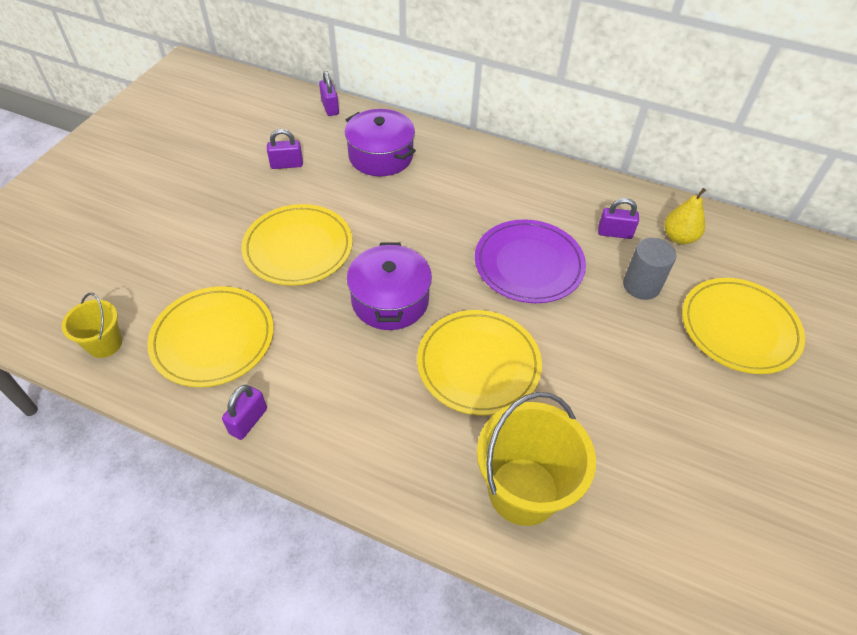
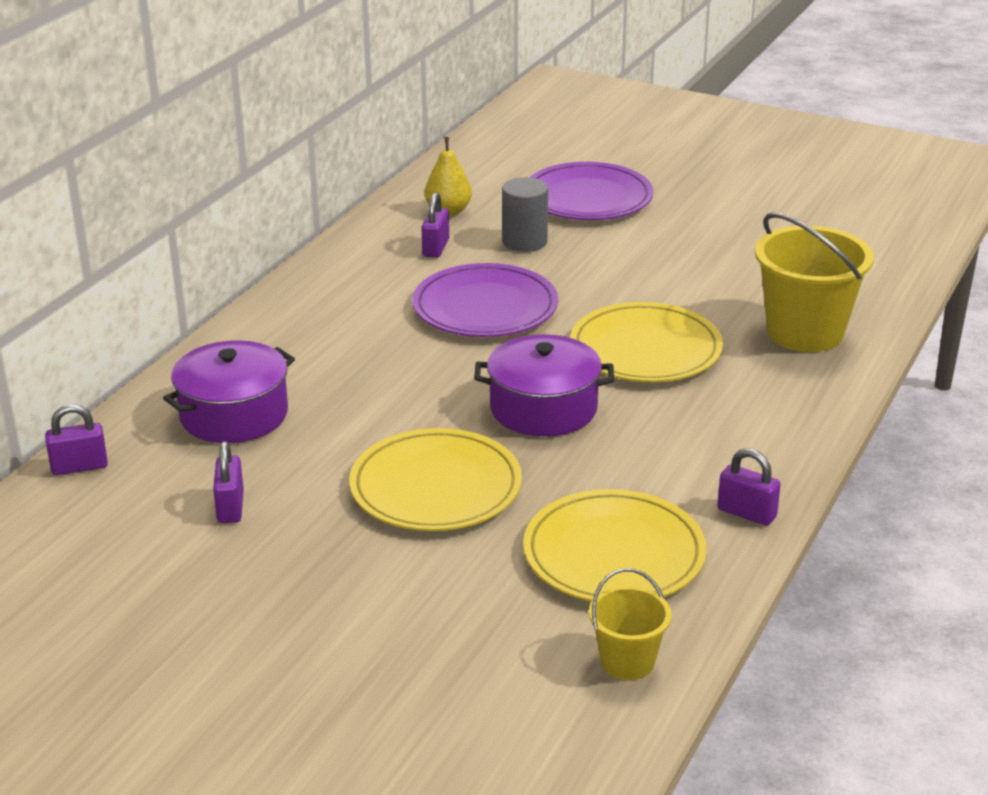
camera: 85 degrees left, 20 degrees down
yellow plate [682,278,805,374] -> purple plate [529,162,653,220]

